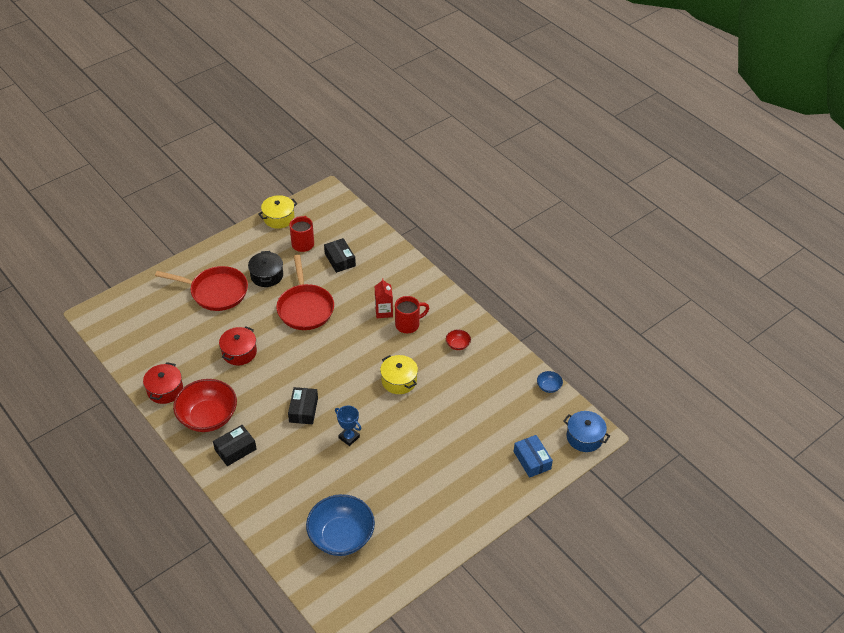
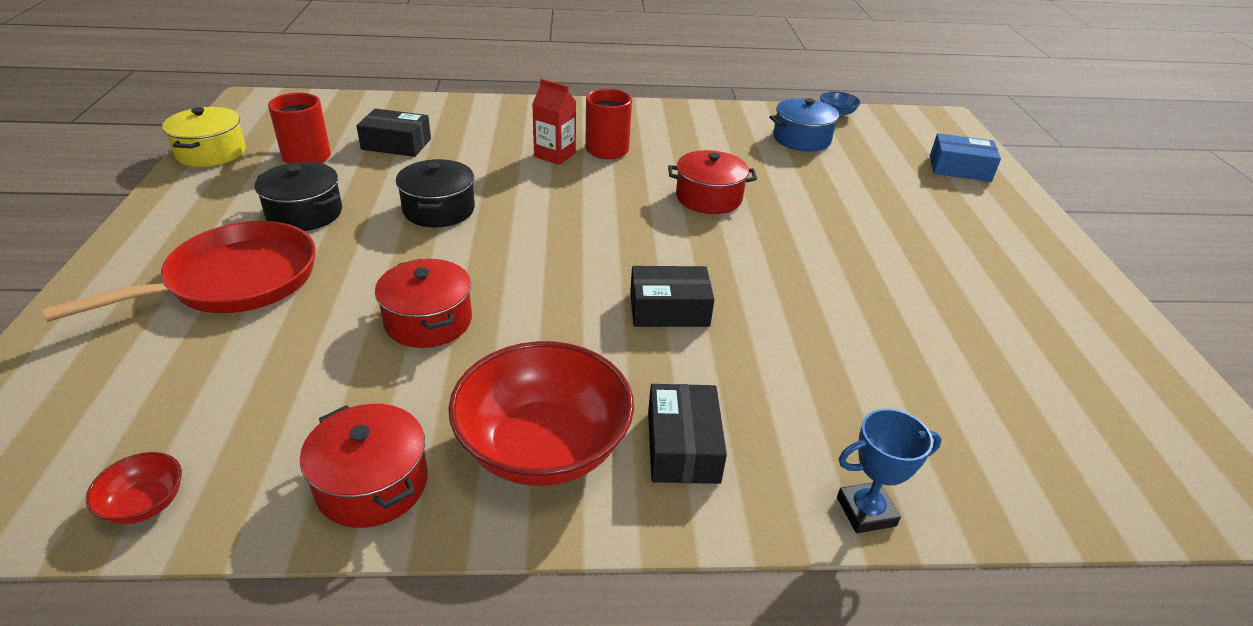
camera: 55 degrees left, 10 degrees down
red pan [276,255,334,330] -> black pot [396,159,475,227]
black box [288,387,318,424] -> black box turned 45 degrees counterclockwise [630,266,714,327]
blue bowl [306,494,375,556] -> none
blue trophy [335,406,361,446] -> blue trophy moved to [837,408,942,533]
yellow pot [380,355,418,394] -> red pot [668,150,757,214]
red bowl [446,330,471,350] -> red bowl moved to [86,452,182,524]
blue pot [563,411,610,452] -> blue pot moved to [769,98,843,152]

